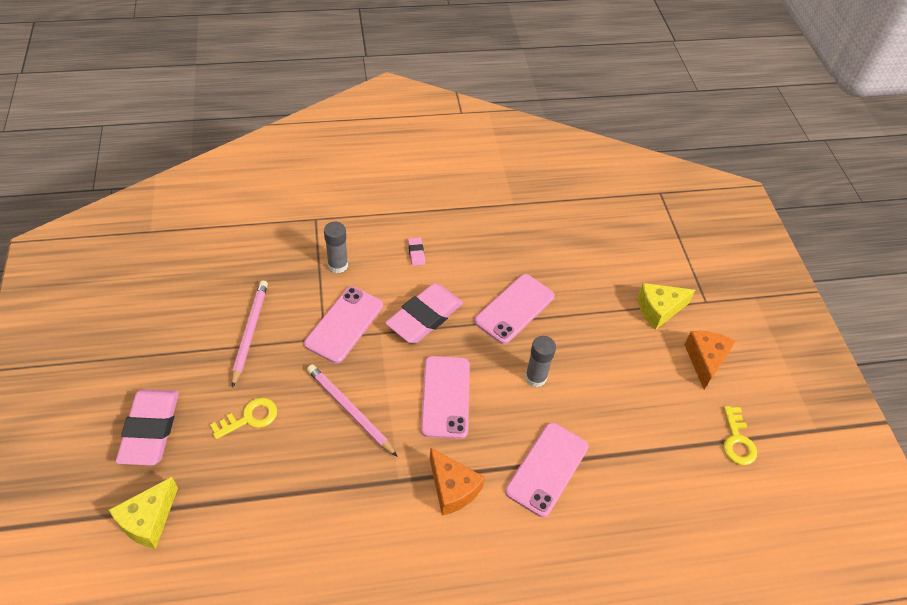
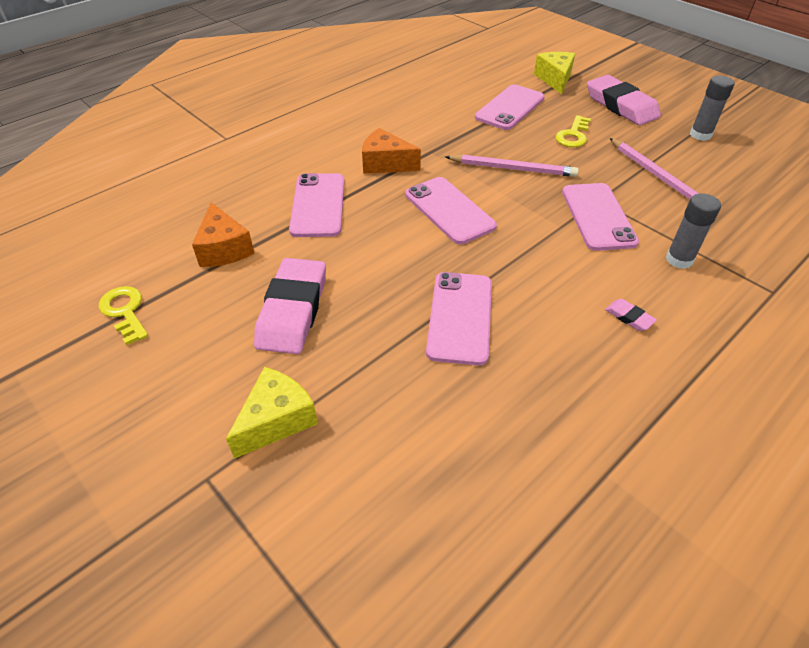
camera: 150 degrees right, 5 degrees down
pink eraser [385,283,463,344] -> pink eraser moved to [254,258,326,354]
grey glue stick [525,336,556,387] -> grey glue stick moved to [690,76,735,141]
orange cheese [684,331,736,389] -> orange cheese moved to [192,202,255,267]
none -> pink phone [475,84,545,130]

